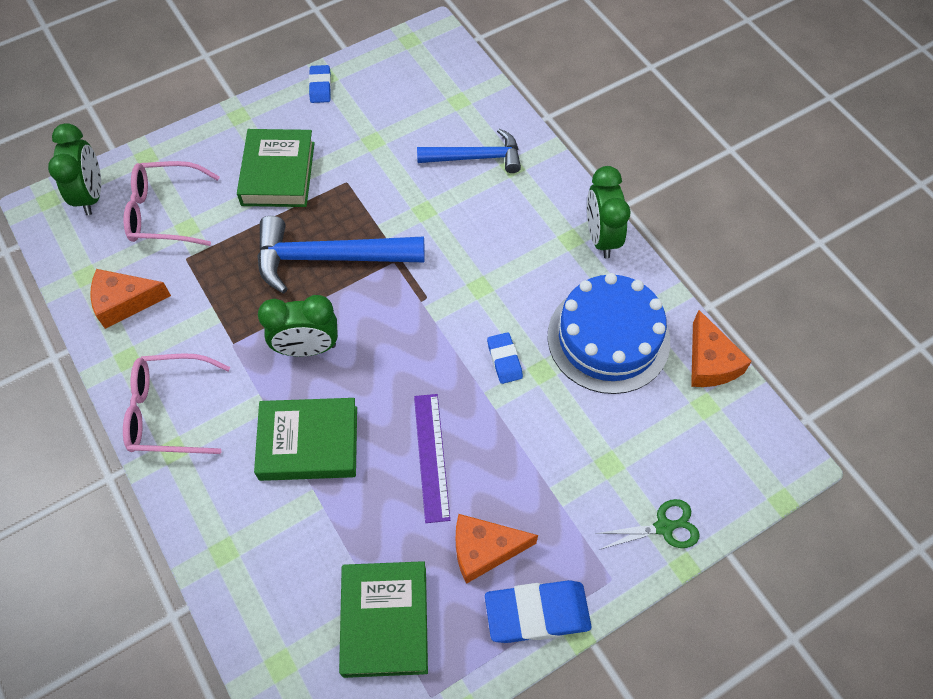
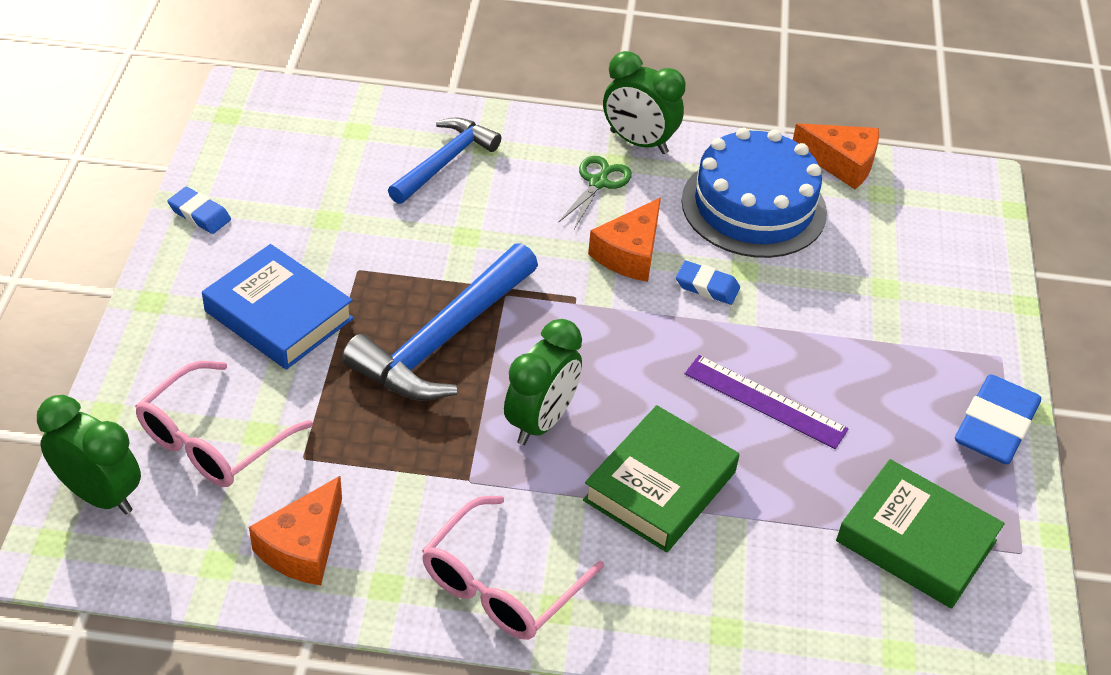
camera: 55 degrees left, 15 degrees down
green book [237,129,315,207] -> blue book [202,244,354,370]
orange cheese [456,514,538,584] -> orange cheese moved to [588,198,661,282]
green scissors [595,499,700,550] -> green scissors moved to [558,156,632,229]

